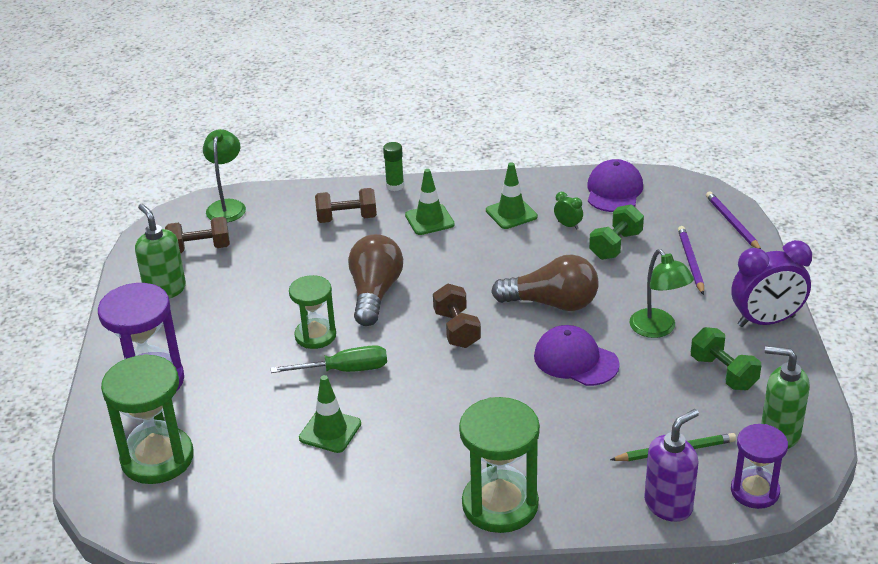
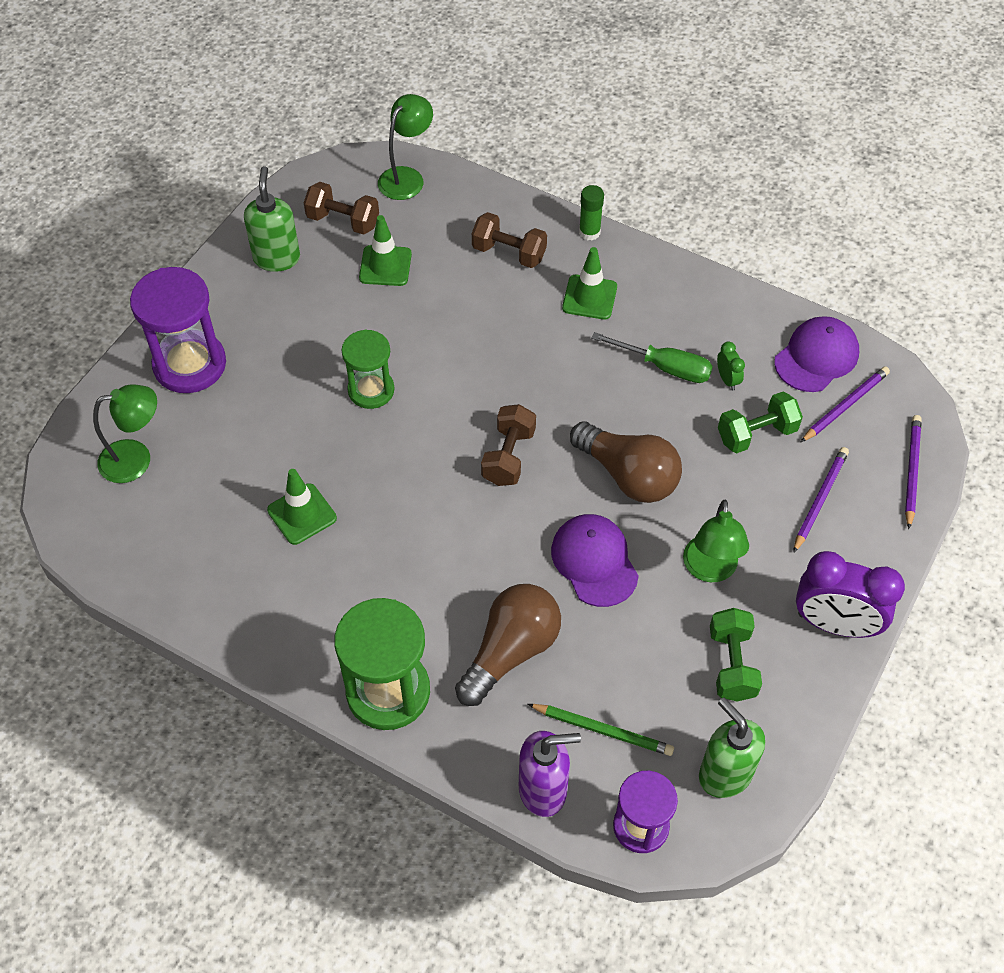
camera: 30 degrees right, 20 degrees up
green hourglass [101,354,194,484] -> green lamp [93,384,157,483]
green screwdriver [271,345,387,373] -> green screwdriver moved to [591,332,713,383]
brown light bulb [348,234,403,326] -> brown light bulb moved to [455,584,561,706]
green traffic cone [486,162,538,229] -> green traffic cone moved to [359,215,412,286]
none -> purple pencil [801,366,890,442]

